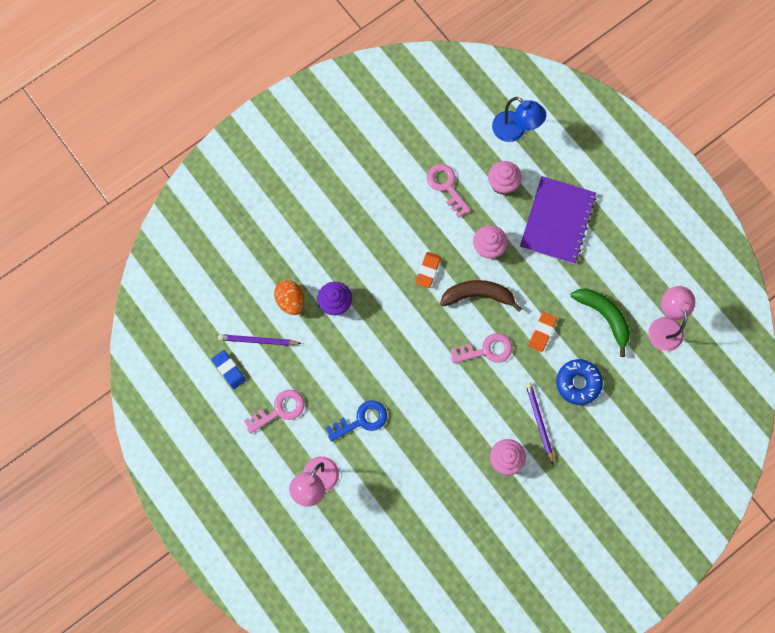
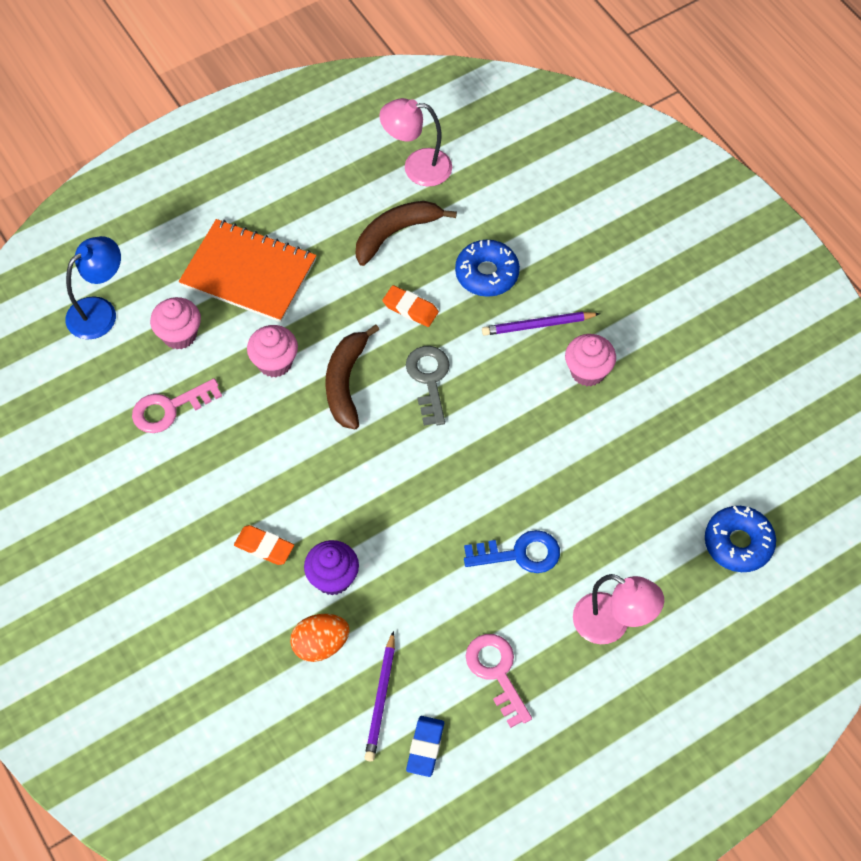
camera: 85 degrees left, 15 degrees down
blue eraser [212,350,246,389] -> blue eraser turned 45 degrees counterclockwise [406,716,444,777]
blue key [326,400,387,442] -> blue key turned 105 degrees clockwise [464,530,560,573]
orange eraser [415,252,441,288] -> orange eraser moved to [234,525,294,565]
pink key [450,333,513,363] -> grey key [406,346,450,426]
purple notebook [520,176,596,264] -> orange notebook [179,219,317,322]
green banana [571,288,630,357] -> brown banana [356,201,457,266]
none -> blue donut [705,506,776,572]

